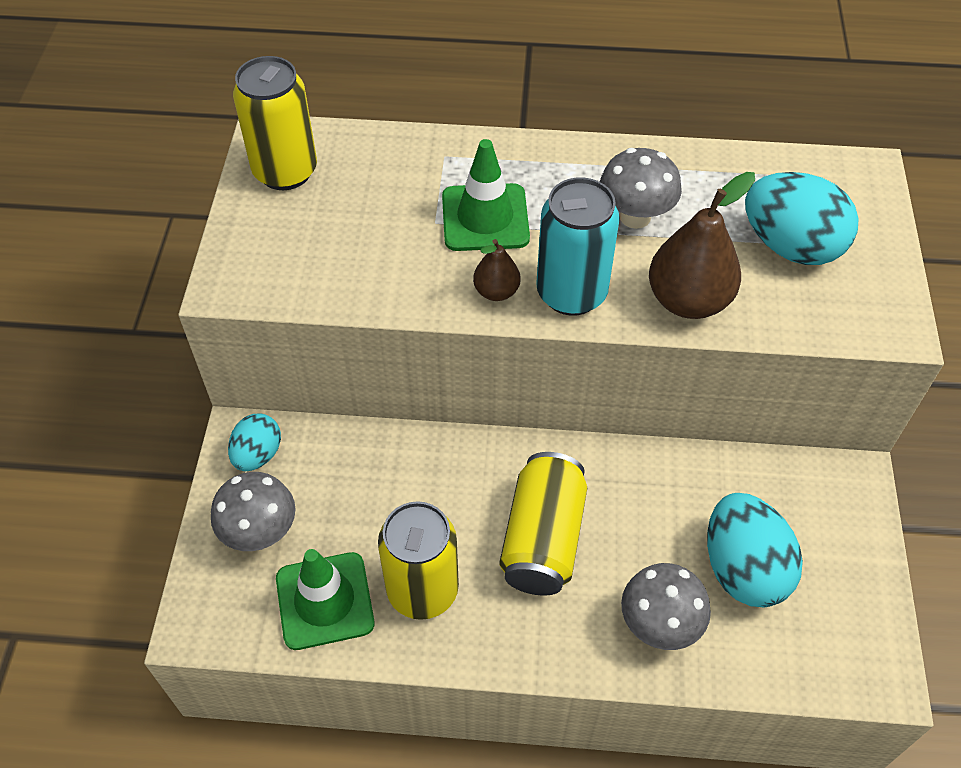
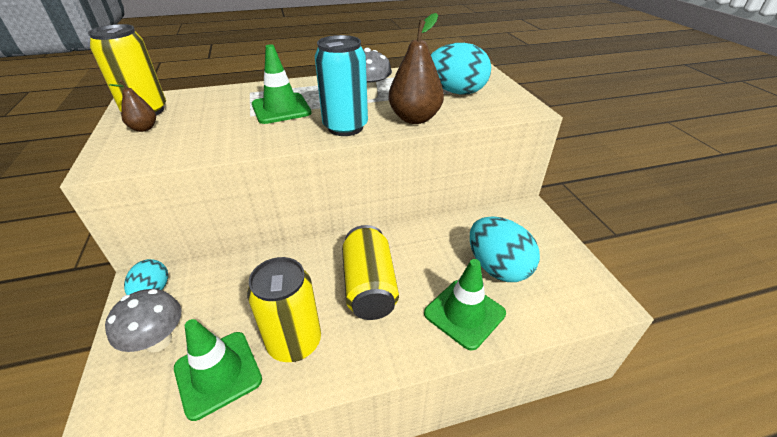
camera: 20 degrees left, 15 degrees down
brown pear [473,239,521,301] -> brown pear moved to [108,80,156,132]
grey mushroom [621,563,711,650] -> green traffic cone [424,259,506,351]

